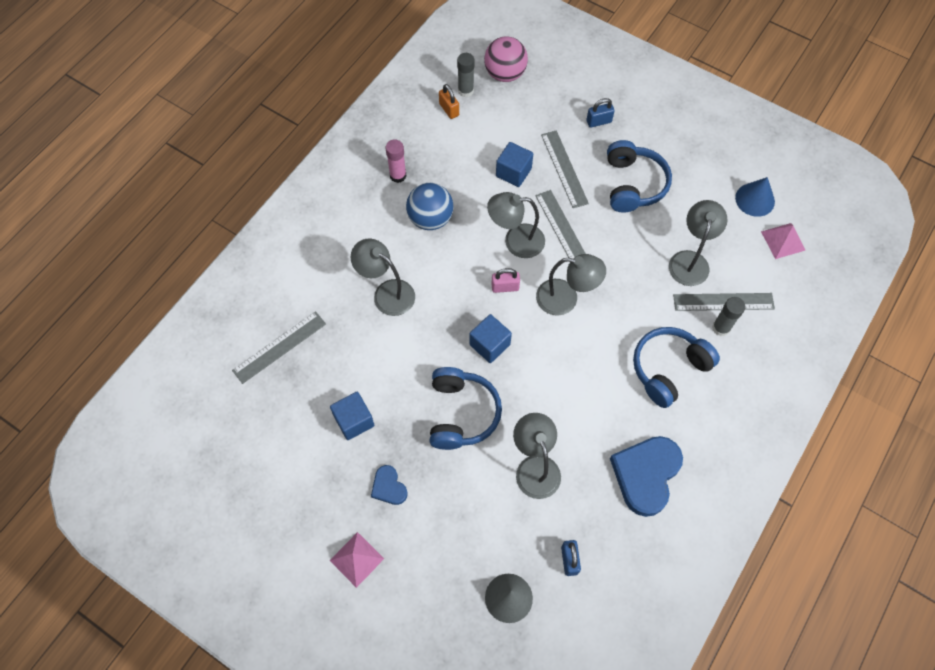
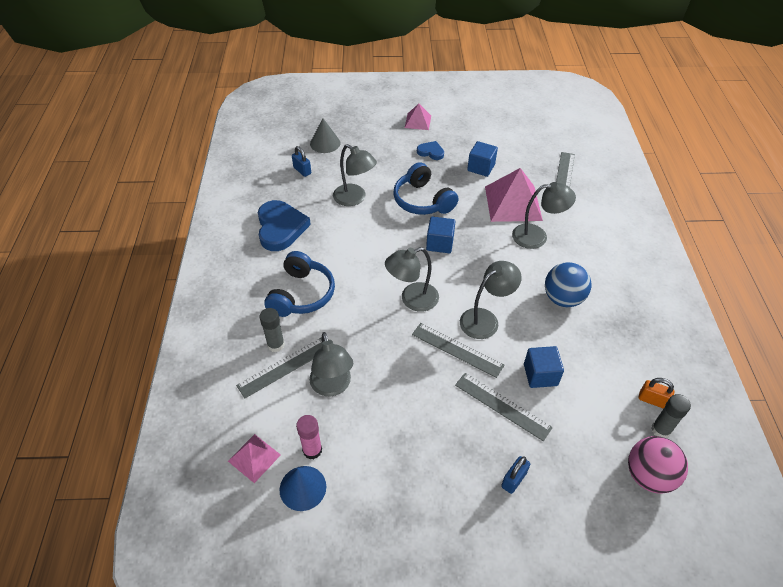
camera: 145 degrees right, 15 degrees down
pink glue stick [386,139,406,183] -> pink glue stick moved to [296,415,322,459]
pink padlock [491,268,520,293] -> none
blue headphones [607,140,672,213] -> none
none -> pink pyramid [485,168,543,222]

